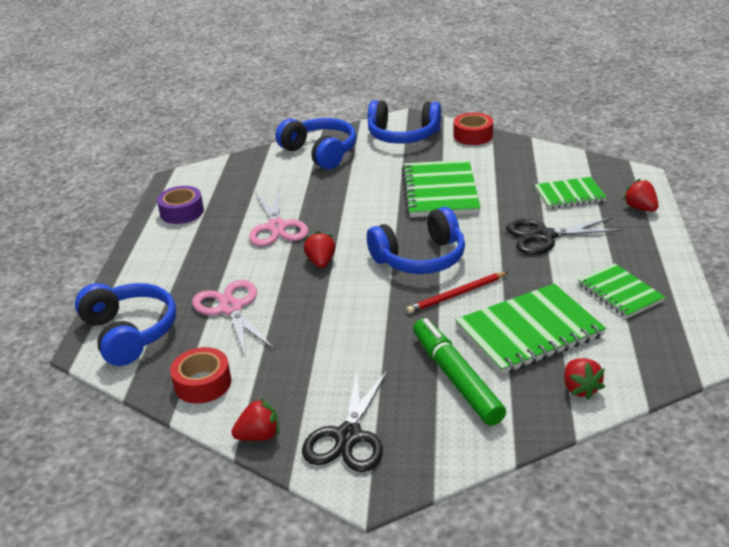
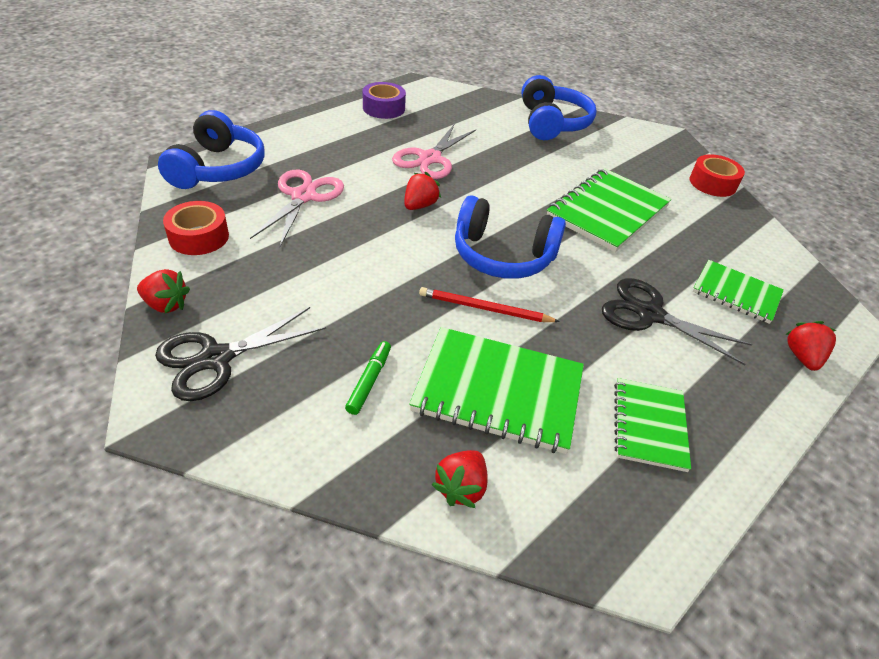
camera: 35 degrees right, 10 degrees up
blue headphones [368,100,441,144] -> none
green marker [413,318,506,426] -> green marker [345,341,391,415], size x0.49

